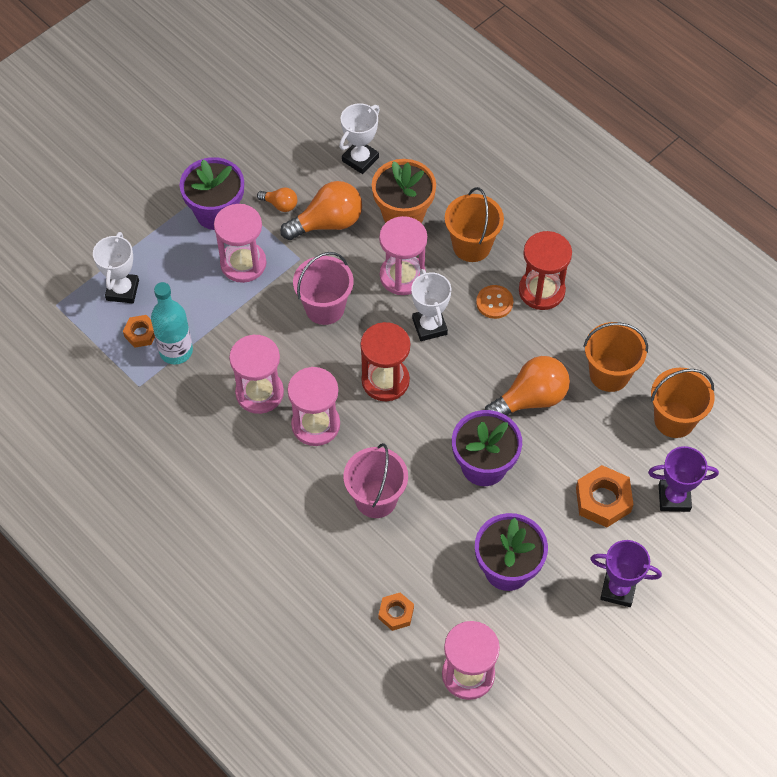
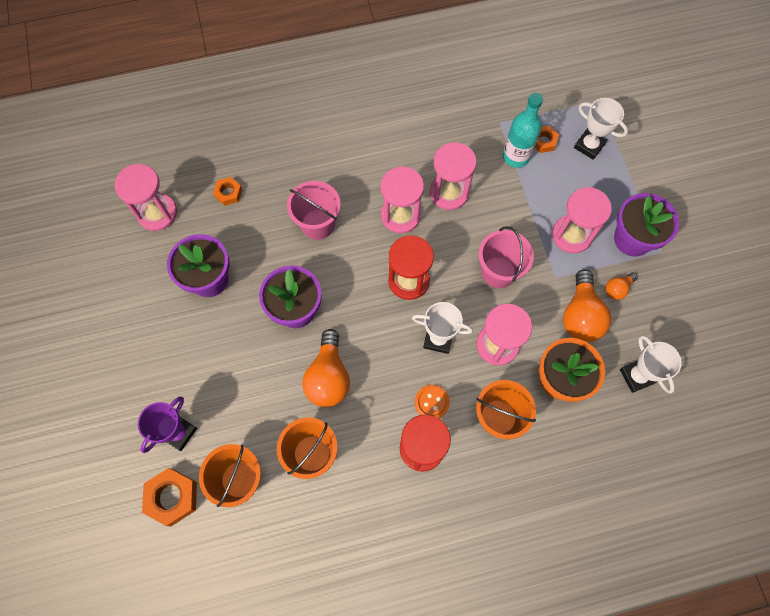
camera: 120 degrees right, 10 degrees up
orange nut [576,465,634,527] -> orange nut moved to [142,468,197,526]
purple trophy [590,540,662,607] -> none

